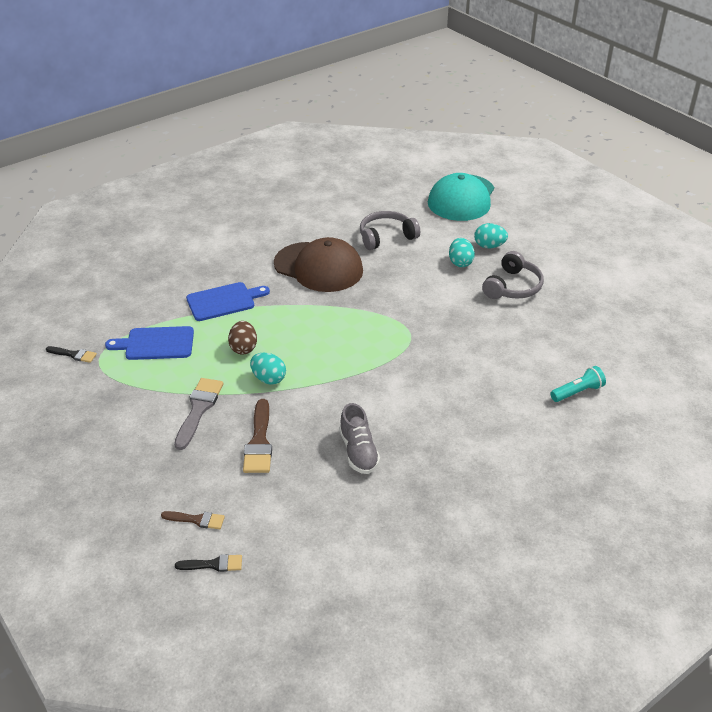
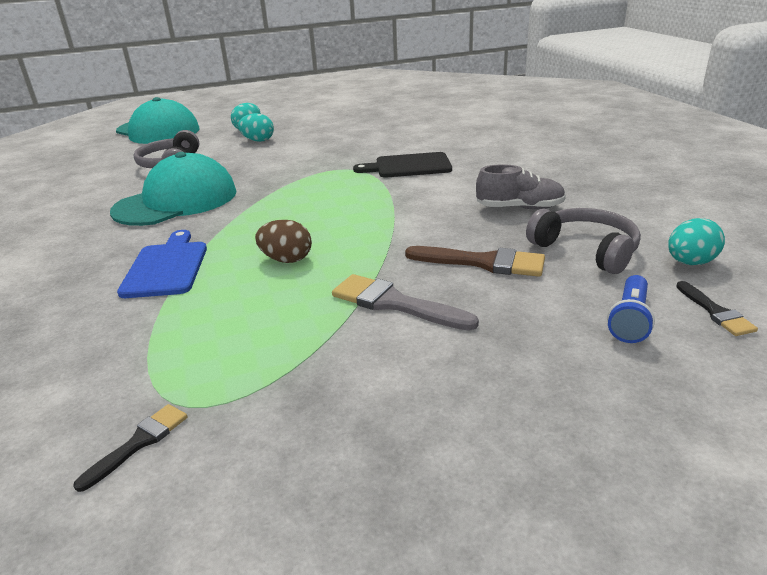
camera: 70 degrees left, 10 degrees down
blue cutting board [105,326,194,360] -> none
brown brush [161,511,225,529] -> blue flashlight [607,275,655,343]
black brush [175,554,242,572] -> black brush turned 150 degrees clockwise [676,281,758,336]
turquoise egg [250,353,286,384] -> turquoise egg moved to [668,218,725,265]
brown cap [274,237,363,292] -> turquoise cap [110,152,236,226]
grey headphones [482,251,544,299] -> grey headphones moved to [526,208,641,274]
turquoise flashlight [550,366,606,402] -> none
none -> black cutting board [353,152,452,178]

